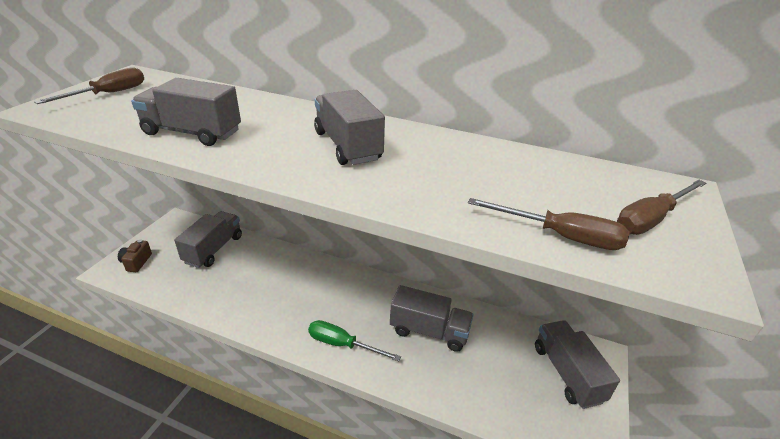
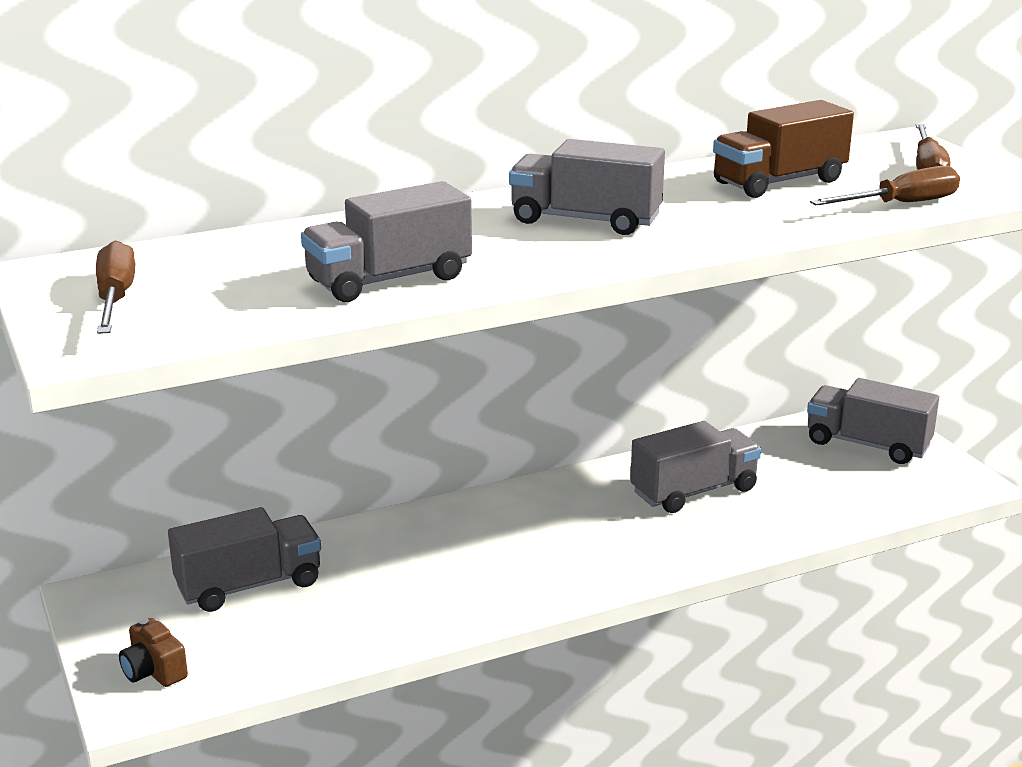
camera: 45 degrees left, 10 degrees down
grey truck [174,211,242,268] -> grey truck turned 90 degrees clockwise [168,507,321,612]
green screwdriver [308,320,401,361] -> none
none -> brown truck [713,100,854,198]

